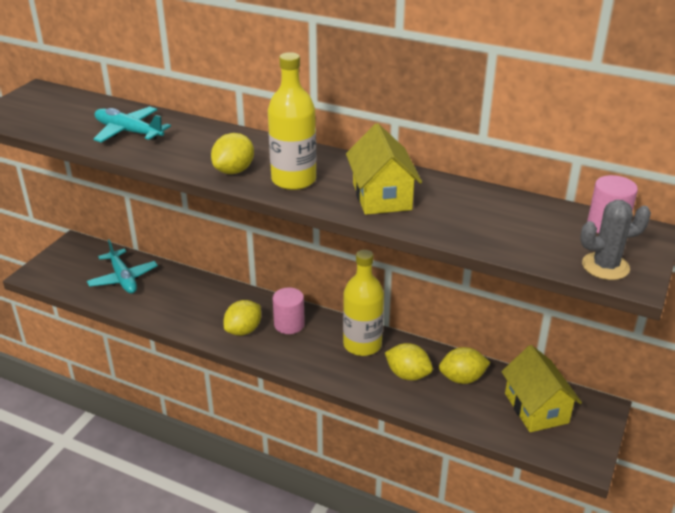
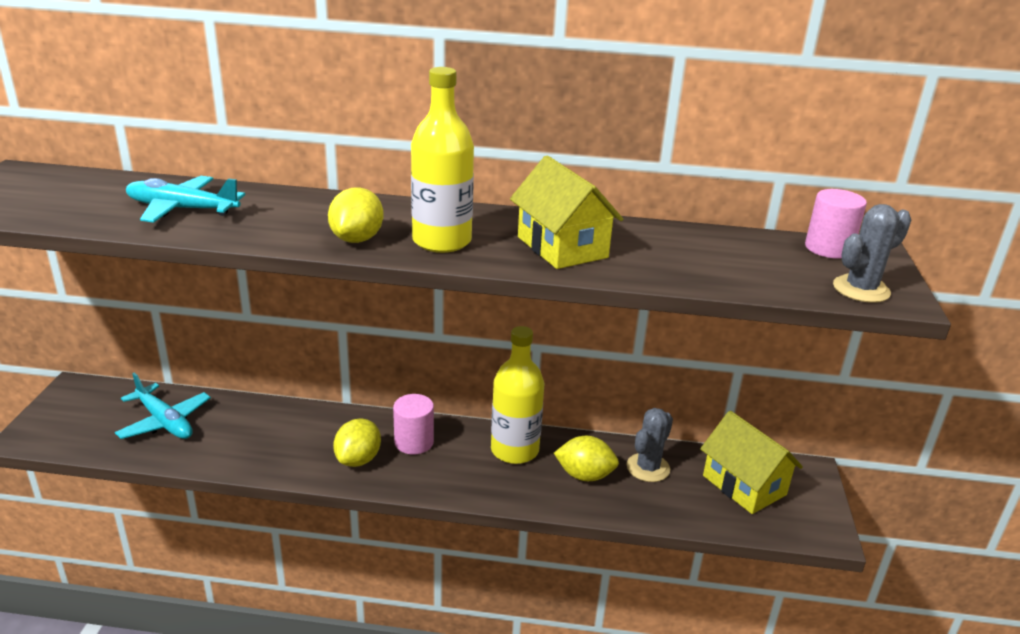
camera: 20 degrees left, 5 degrees down
yellow lemon [439,347,490,384] -> grey cactus [626,408,673,482]

